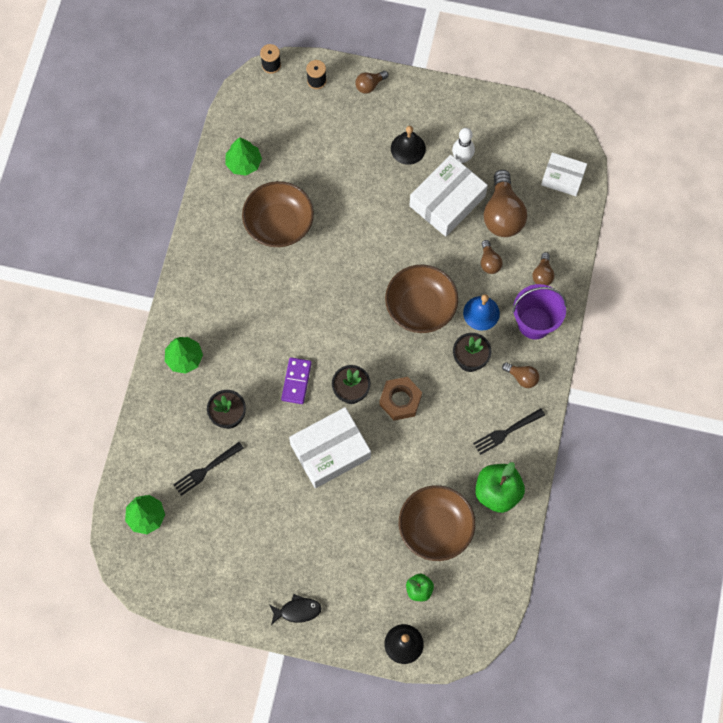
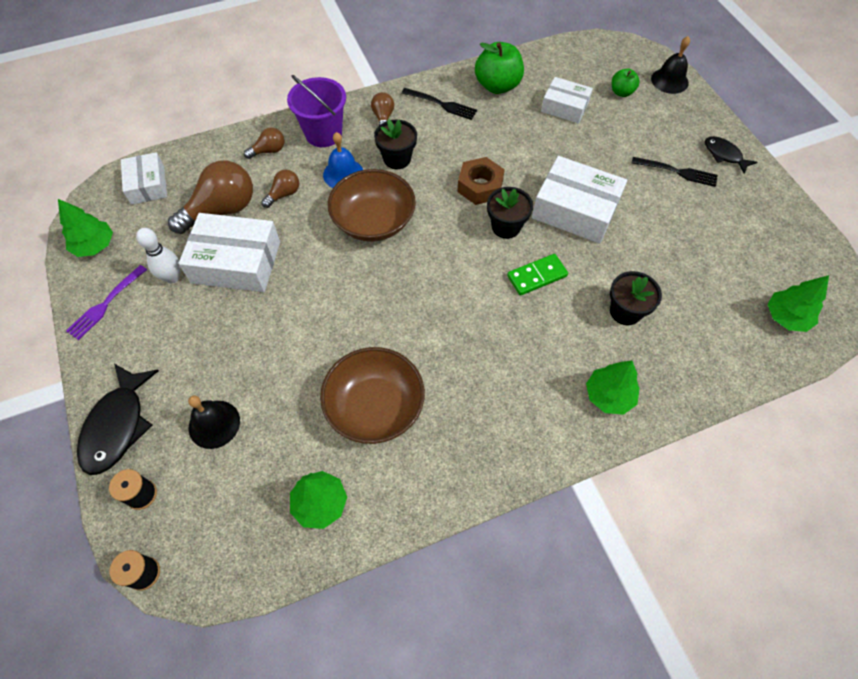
camera: 125 degrees left, 10 degrees down
black fork [173,442,244,496] -> black fork moved to [632,157,718,187]
purple domino [281,357,312,404] -> green domino [507,254,568,296]
brown light bulb [355,71,389,94] -> black fish [77,364,159,475]
black bell [391,126,426,165] -> black bell moved to [188,396,240,449]
brown bowl [399,485,475,561] -> white box [541,77,593,123]
none -> green tree [58,199,113,257]
none -> purple fork [66,265,147,340]

